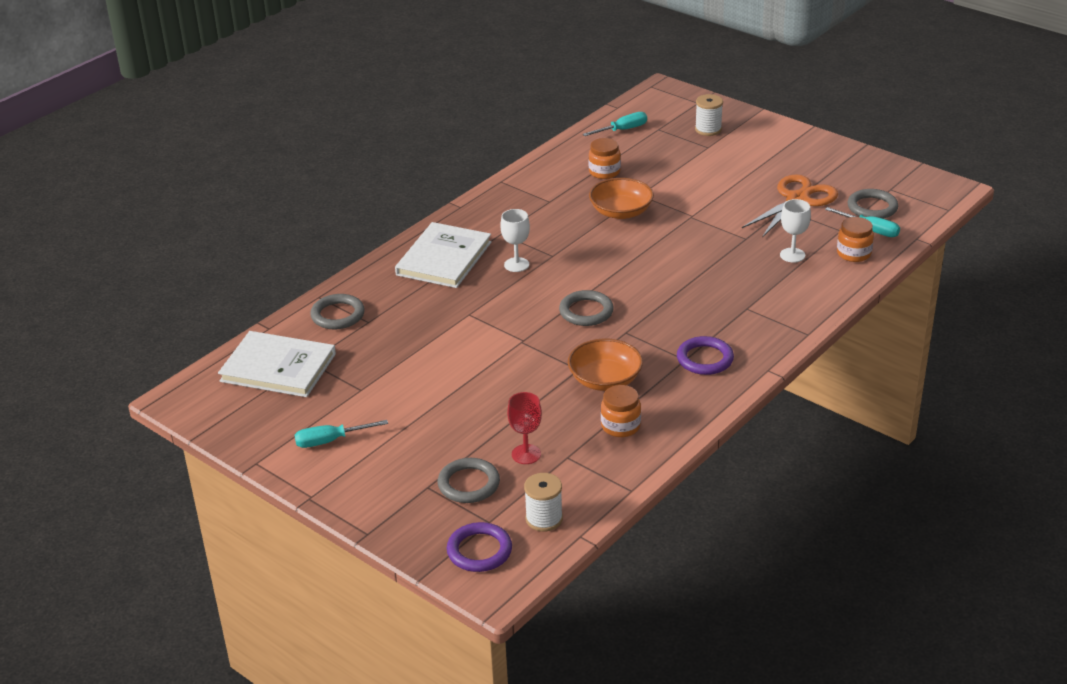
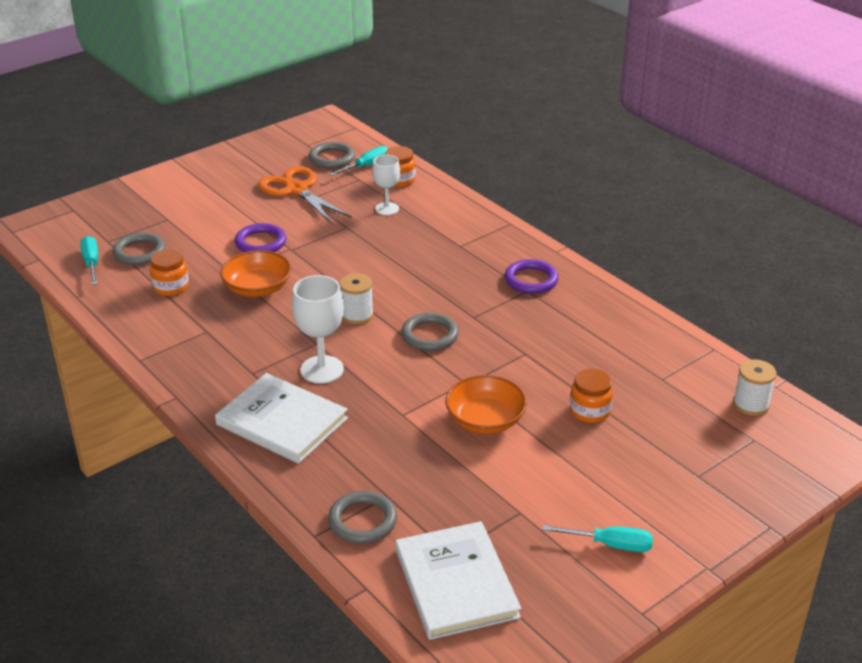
camera: 80 degrees left, 0 degrees up
white book [218,331,336,397] -> white book turned 45 degrees counterclockwise [395,521,521,640]
turquoise screwdriver [295,420,388,448] -> turquoise screwdriver turned 75 degrees counterclockwise [542,525,653,552]
grey ring [438,458,500,503] -> grey ring moved to [113,232,166,265]
purple ring [447,522,512,572] -> purple ring moved to [235,223,286,252]
white goblet [500,209,530,272] -> white goblet [292,275,344,384], size x1.51
red goblet [507,392,542,464] -> none
orange bowl [568,338,643,391] -> orange bowl moved to [445,375,527,434]
orange jar [601,385,641,437] -> orange jar moved to [570,369,613,423]
white spool [695,94,723,136] -> white spool moved to [339,273,373,324]

